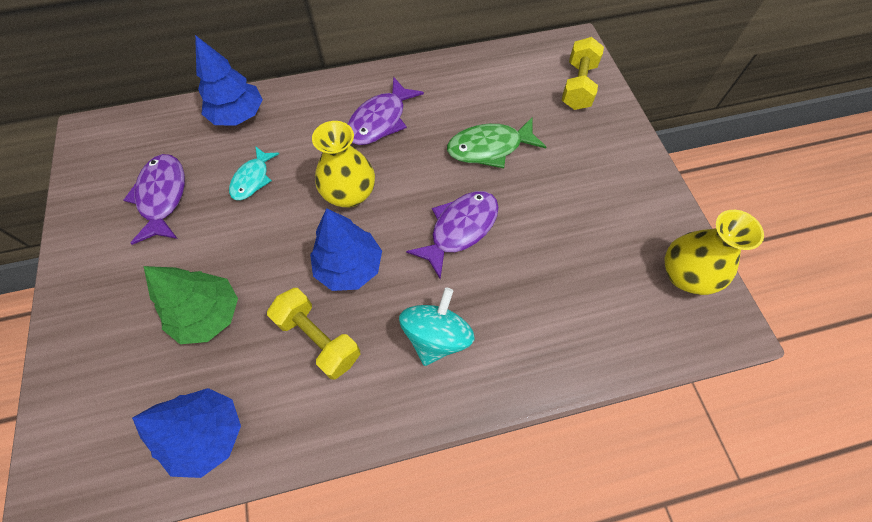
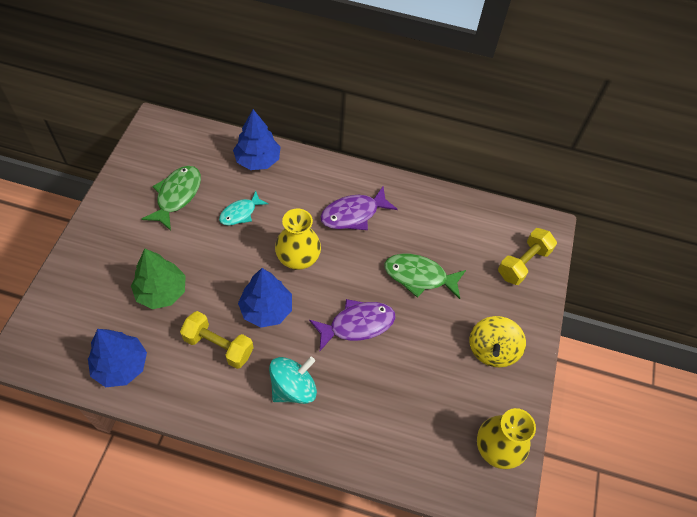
camera: 25 degrees right, 5 degrees down
purple fish [124,154,185,245] -> green fish [142,166,201,231]
yellow dumbbell [267,288,360,380] -> yellow dumbbell turned 45 degrees counterclockwise [180,311,253,369]
none -> yellow spinning top [470,316,526,367]

